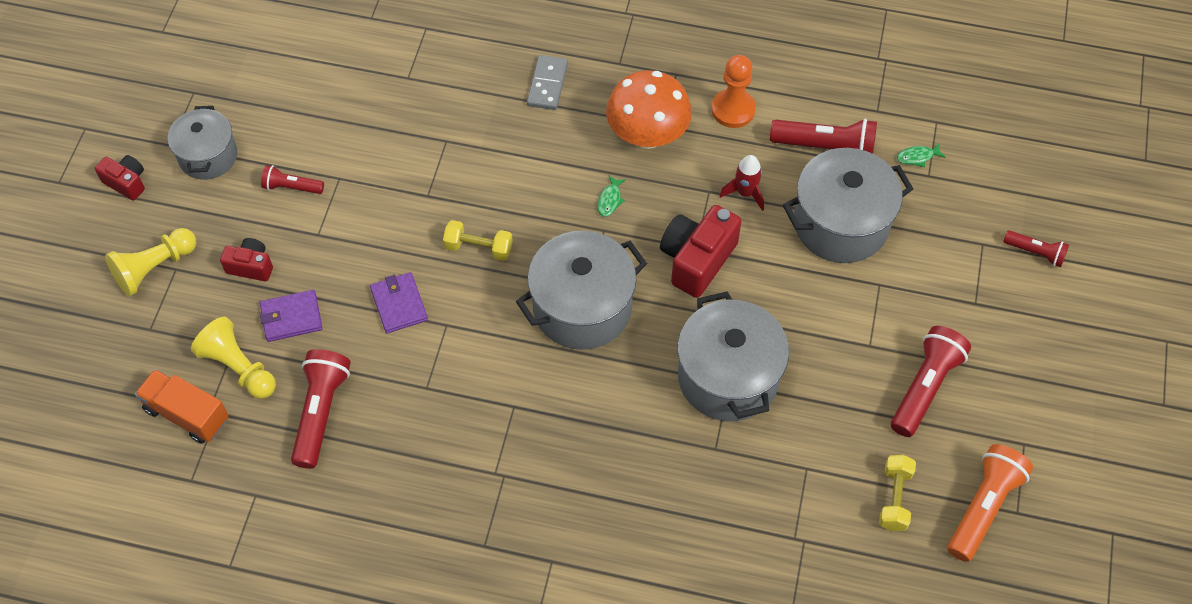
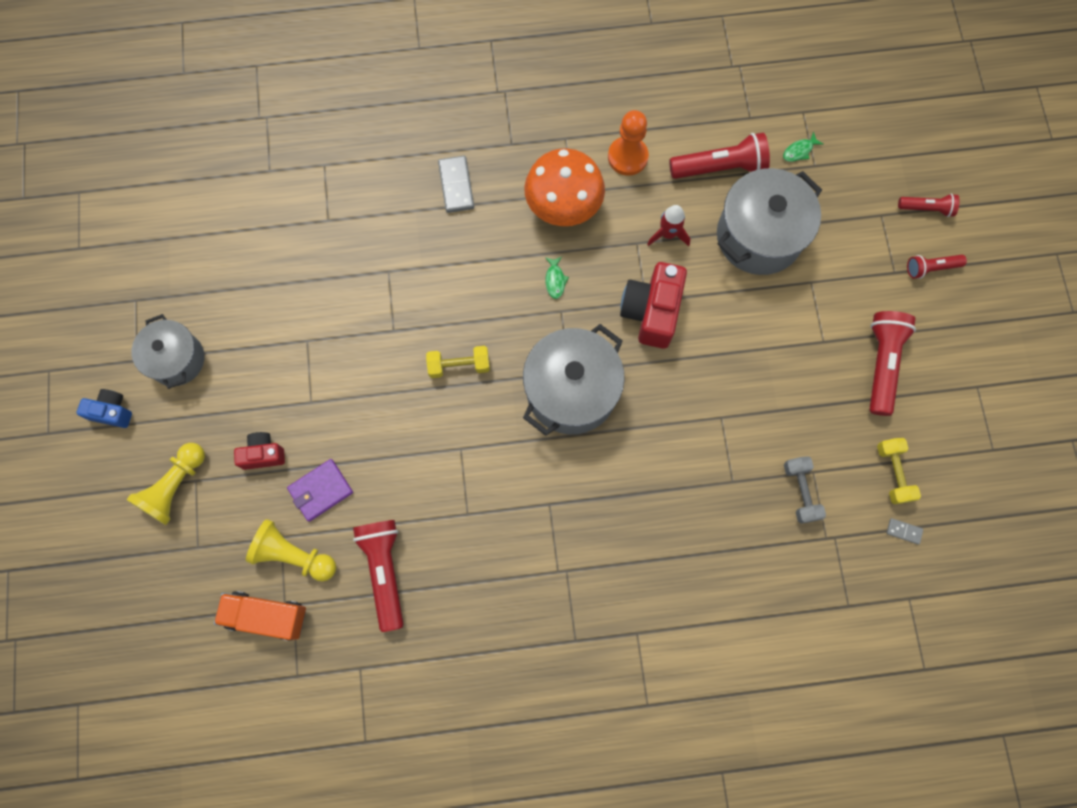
camera: 20 degrees left, 15 degrees up
red camera [95,155,145,201] -> blue camera [77,389,132,428]
red flashlight [261,165,324,194] -> red flashlight moved to [907,255,967,279]
purple wallet [370,272,428,333] -> none
grey pot [678,291,789,421] -> none
orange flashlight [947,444,1033,562] -> none
none -> grey dumbbell [784,456,826,524]
none -> grey domino [887,518,923,544]

